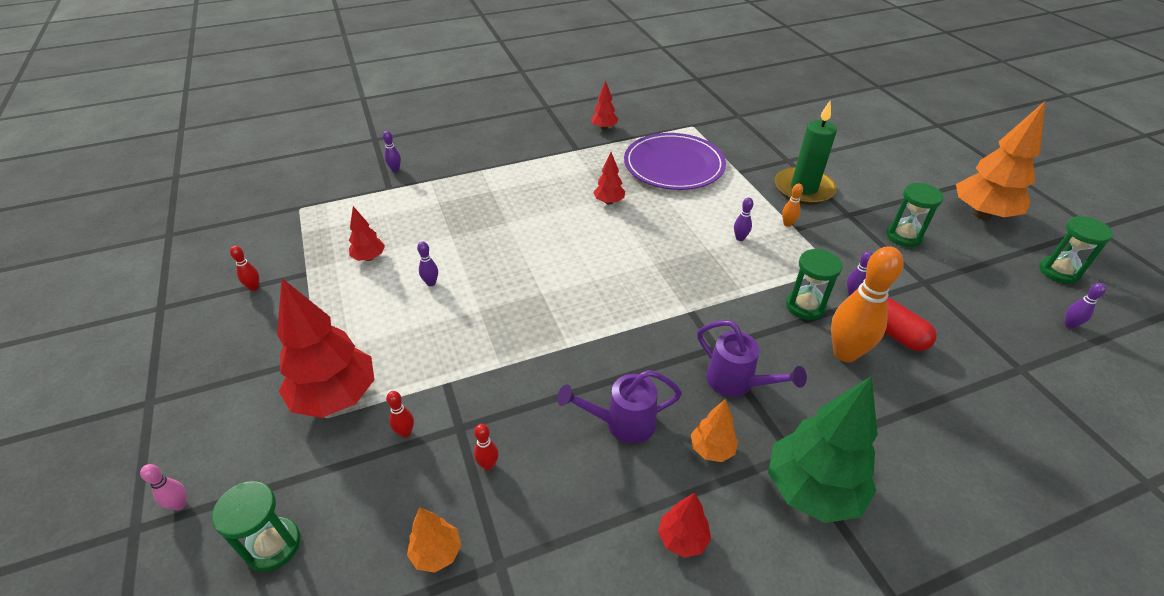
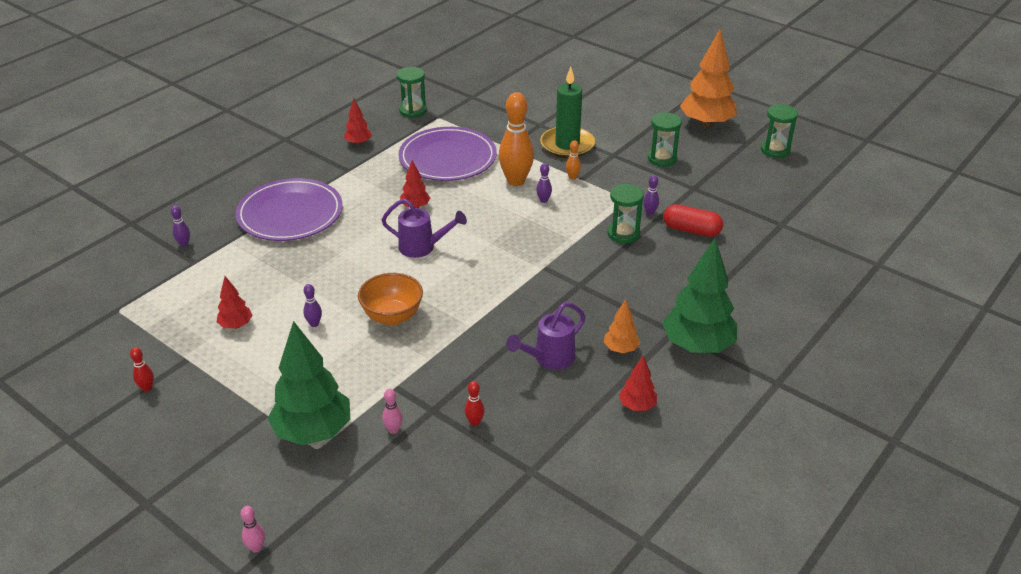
camera: 30 degrees left, 5 degrees down
green hourglass [212,481,300,572] -> green hourglass moved to [397,67,427,118]
red tree [277,278,374,418] -> green tree [268,321,350,445]
red bowling pin [386,391,414,438] -> pink bowling pin [382,389,403,434]
orange tree [407,507,461,573] -> none
purple watering can [697,320,807,397] -> purple watering can moved to [382,199,467,258]
orange bowling pin [831,246,904,362] -> orange bowling pin moved to [499,92,534,186]
purple bowling pin [1064,283,1106,329] -> none
none -> purple plate [235,178,343,241]
none -> orange bowl [358,273,423,325]

